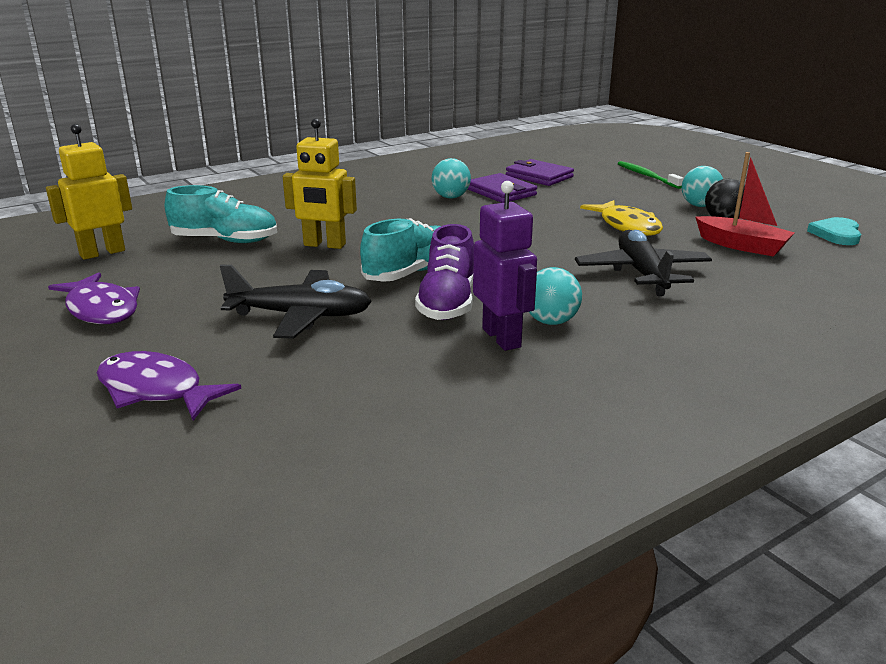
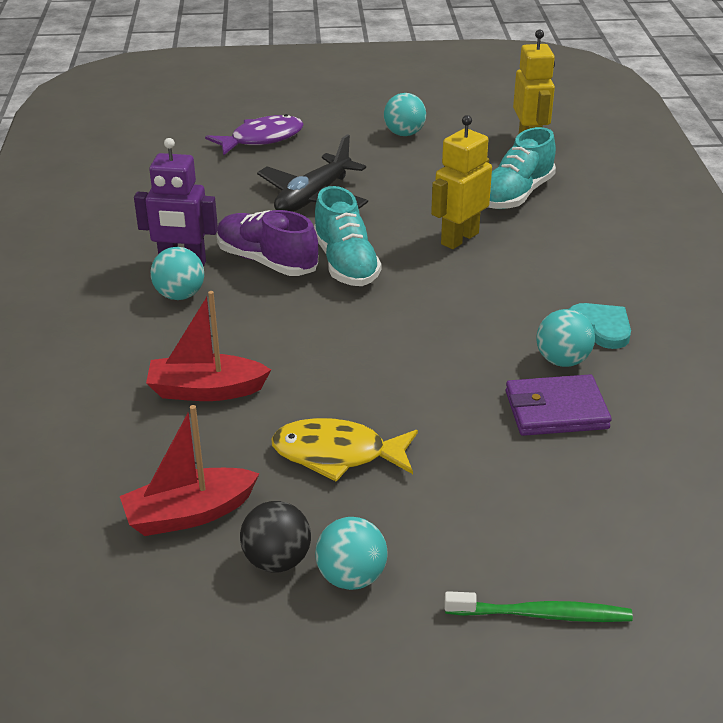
camera: 120 degrees right, 10 degrees up
purple fish [48,272,140,324] -> turquoise ball [384,93,426,136]
purple wallet [506,159,574,186] -> none
black plane [575,230,712,296] -> red boat [146,291,271,401]
turquoise heart [807,217,861,245] -> turquoise heart moved to [569,303,631,349]

